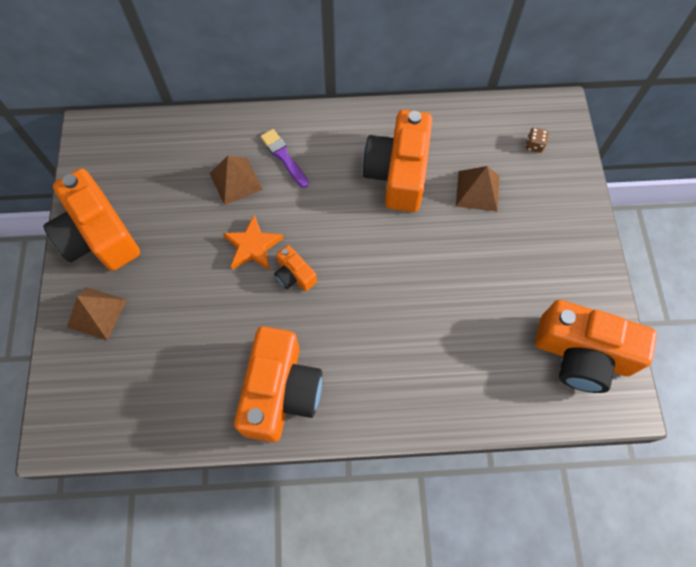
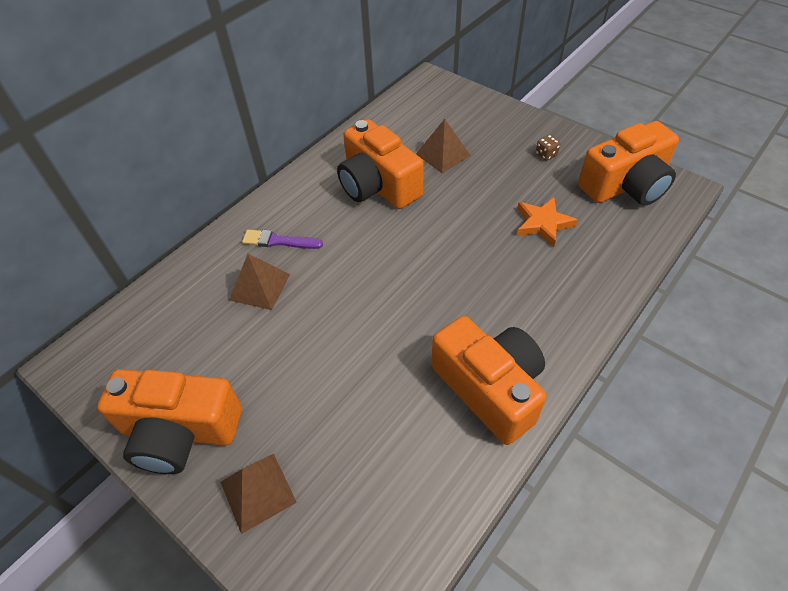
camera: 45 degrees left, 15 degrees down
orange star [223,214,284,270] -> orange star moved to [517,197,578,247]
orange camera [274,245,317,291] -> none
brown dice [525,128,548,153] -> brown dice moved to [536,135,560,161]

